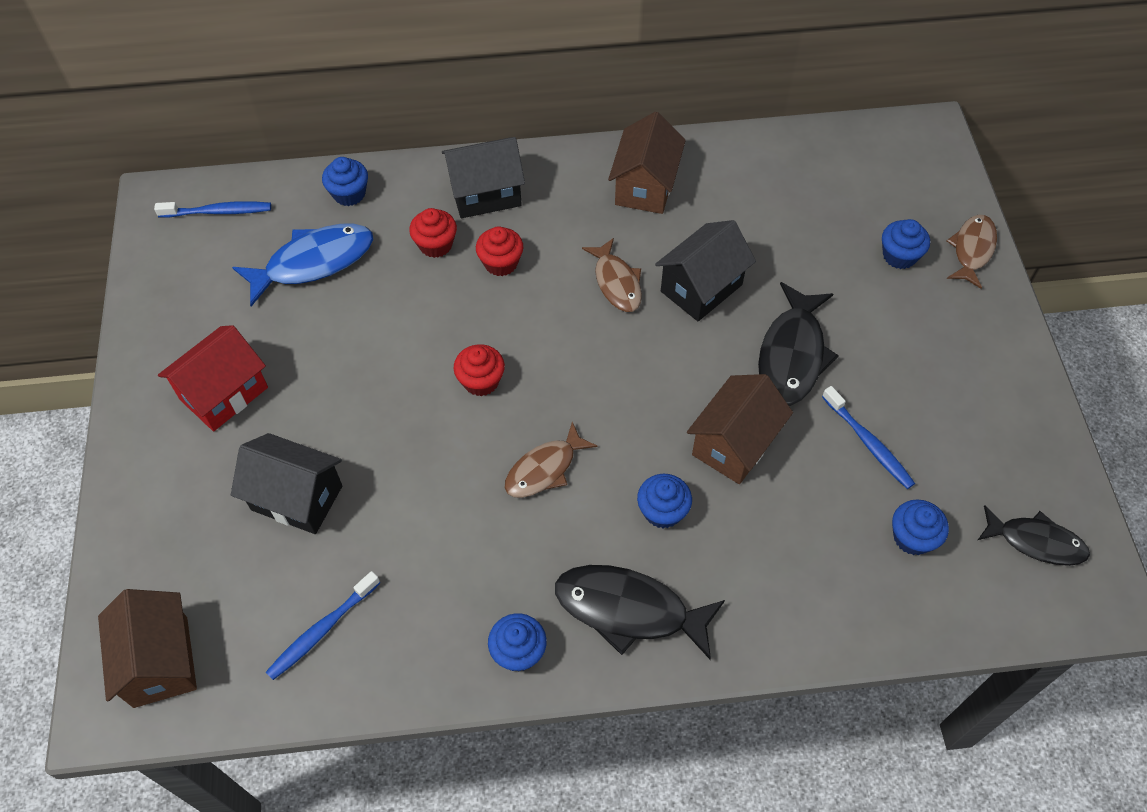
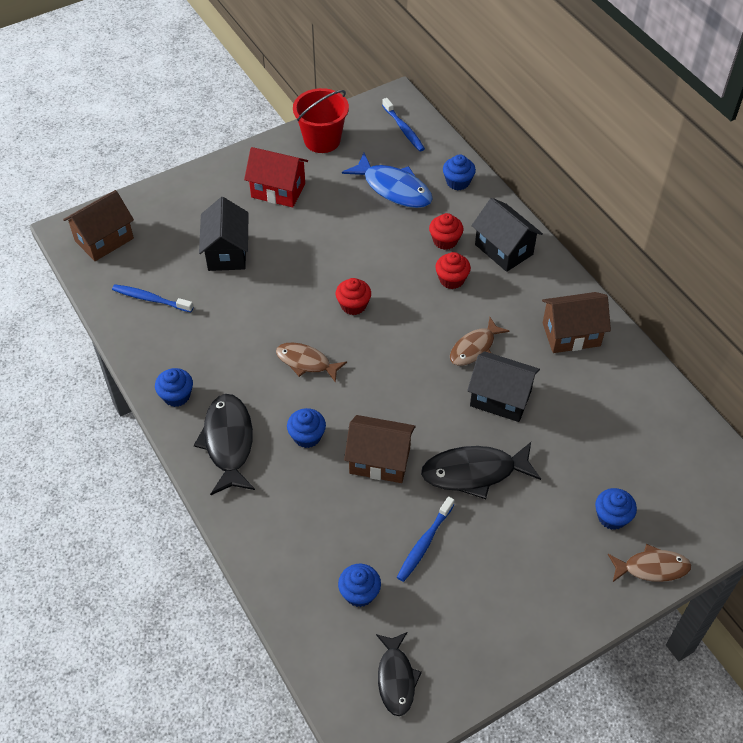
camera: 65 degrees right, 5 degrees down
none -> red bucket [293,88,349,153]

